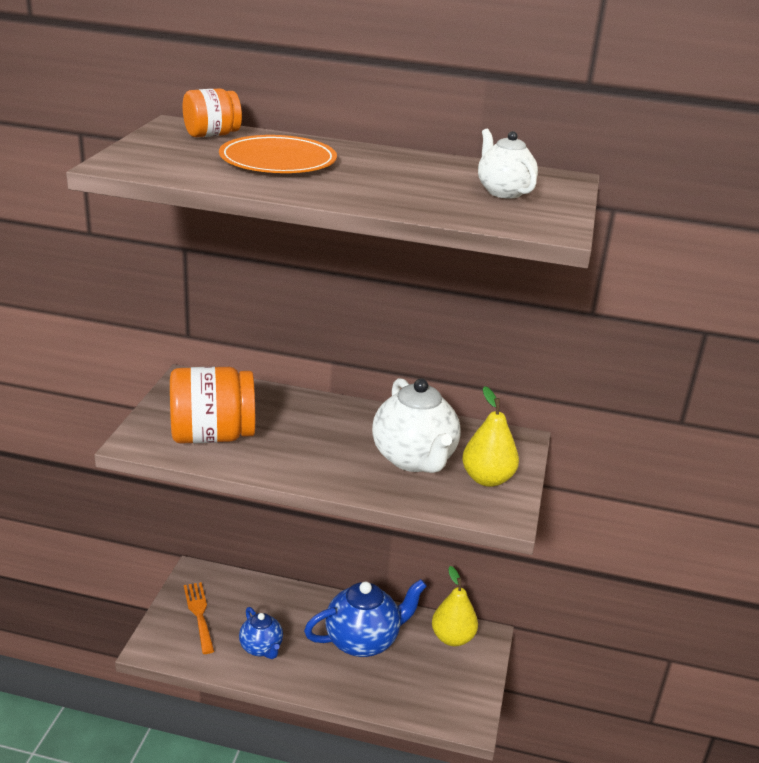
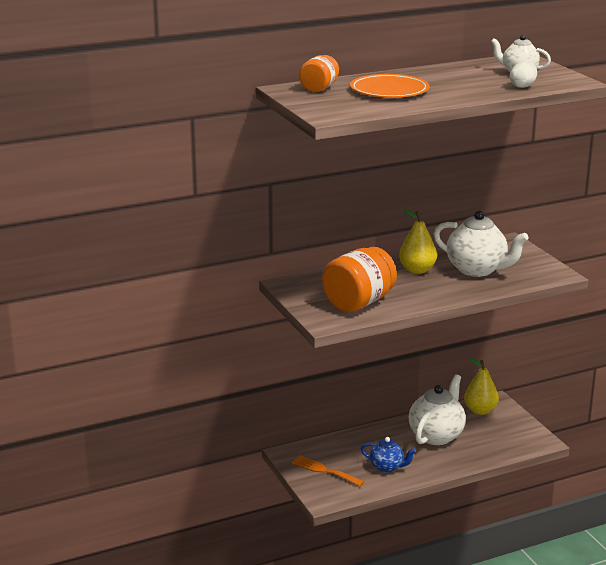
camera: 35 degrees left, 5 degrees down
blue teapot [304,579,427,657] -> white teapot [409,374,466,445]
yellow pear [462,386,519,487] -> yellow pear moved to [399,208,437,274]
none -> white egg [510,62,537,88]

